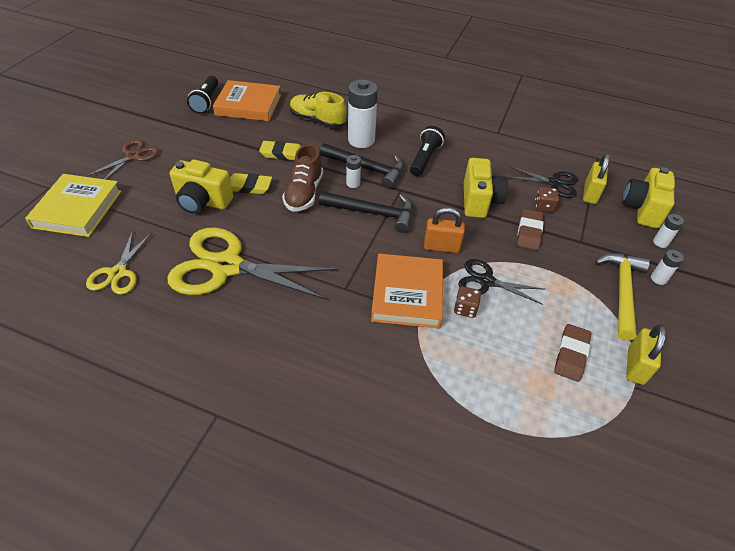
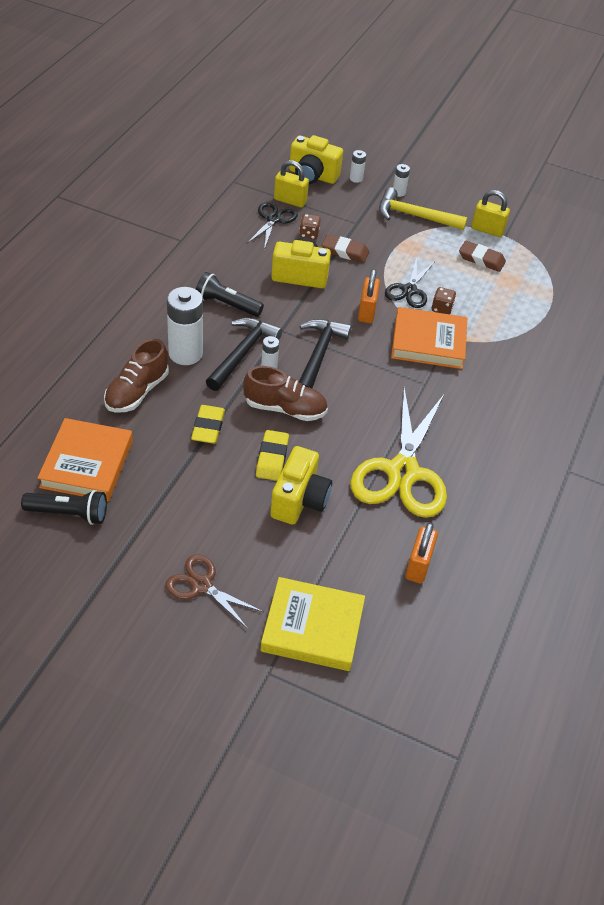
camera: 90 degrees left, 0 degrees up
yellow scissors [86,230,152,295] -> orange padlock [406,522,438,583]
yellow shoe [290,92,347,128] -> brown shoe [104,339,169,413]

